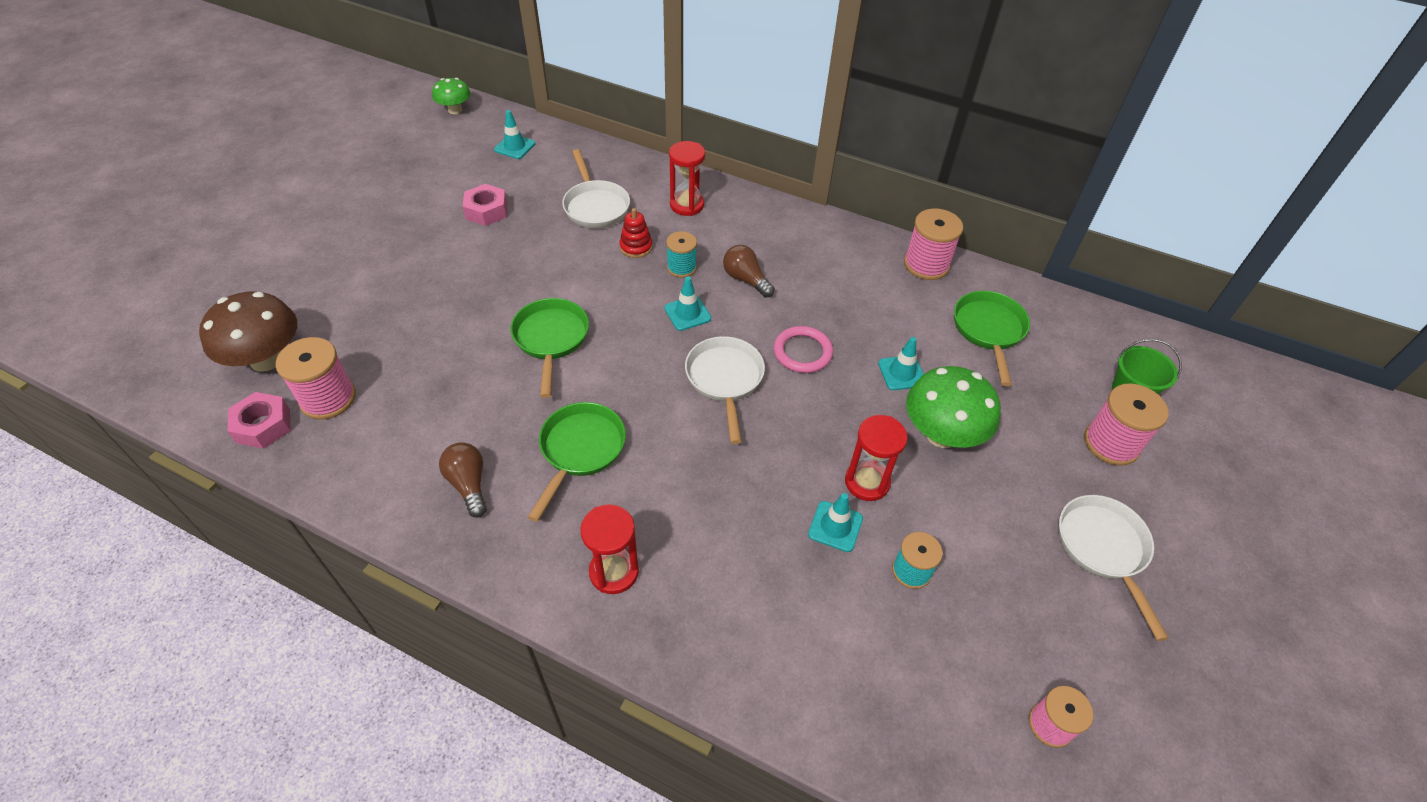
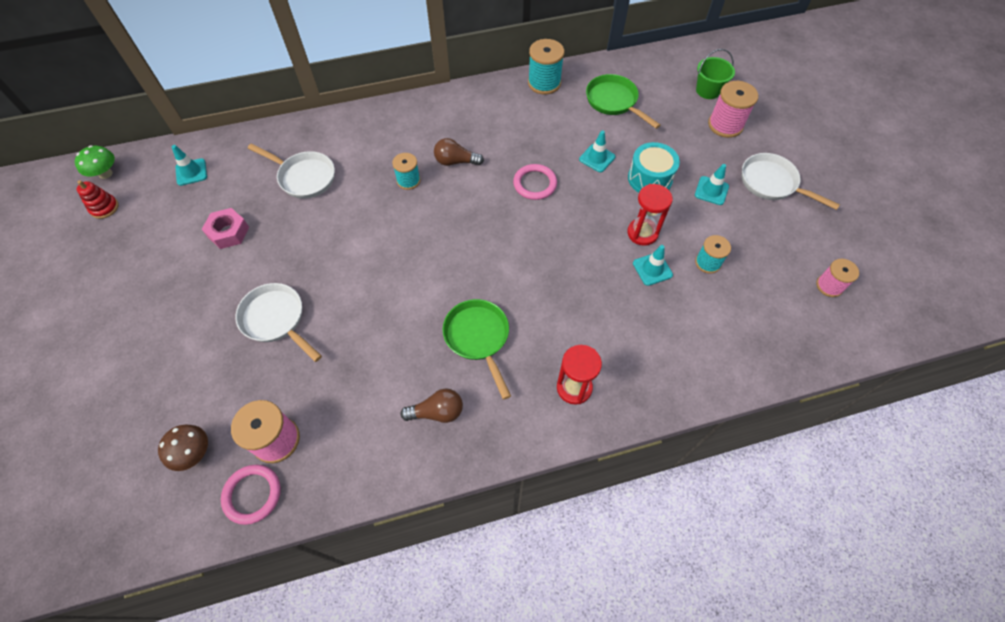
camera: 40 degrees left, 10 degrees up
brown mushroom [199,291,297,372] -> brown mushroom [158,424,208,471], size x0.58
pink nut [227,392,290,449] -> pink ring [221,465,281,525]
brown light bulb [439,442,487,518] -> brown light bulb turned 150 degrees clockwise [400,389,463,423]
green pan [511,298,589,398] -> none
red stacking toy [619,208,653,258] -> red stacking toy moved to [77,180,119,219]
turquoise traffic cone [664,276,711,331] -> turquoise traffic cone moved to [695,164,729,205]
red hourglass [669,141,705,216] -> none
white pan [685,336,765,444] -> white pan moved to [235,283,322,362]
pink spool [904,208,963,280] -> turquoise spool [528,39,564,95]
green mushroom [906,366,1001,448] -> turquoise drum [628,142,680,193]

